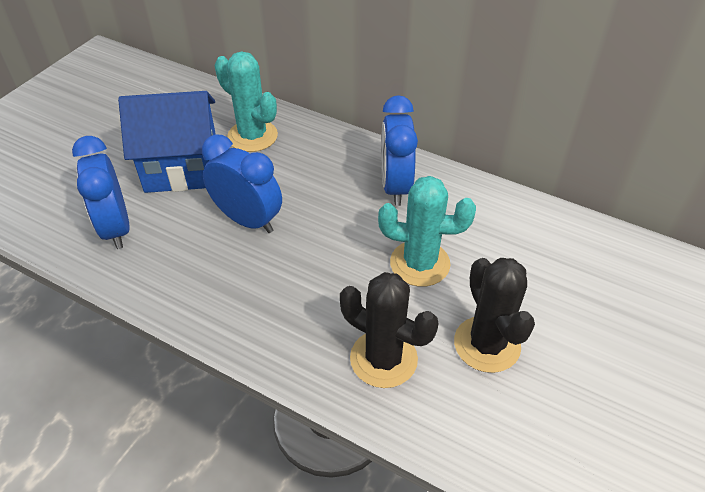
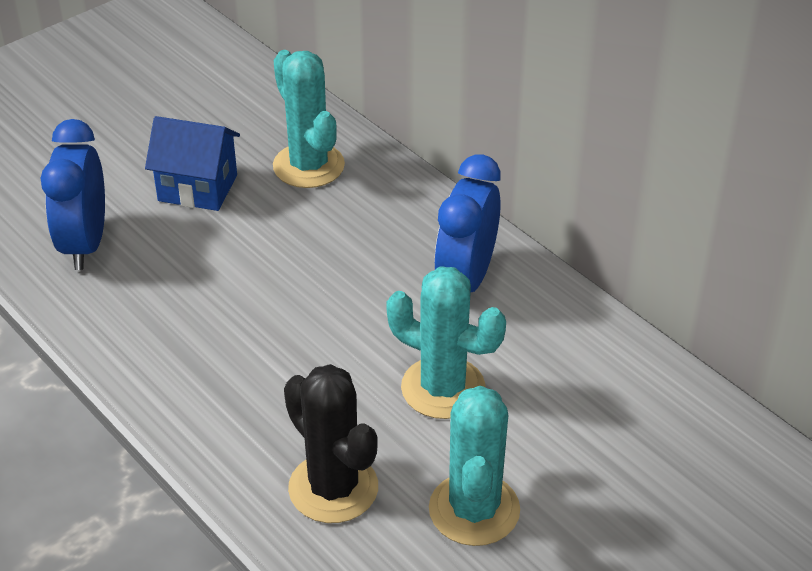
camera: 20 degrees right, 5 degrees down
blue house [118,91,216,193] -> blue house [145,116,240,211], size x0.66
blue clock [202,135,282,233] -> none
black cactus [454,258,535,373] -> turquoise cactus [429,386,520,546]

